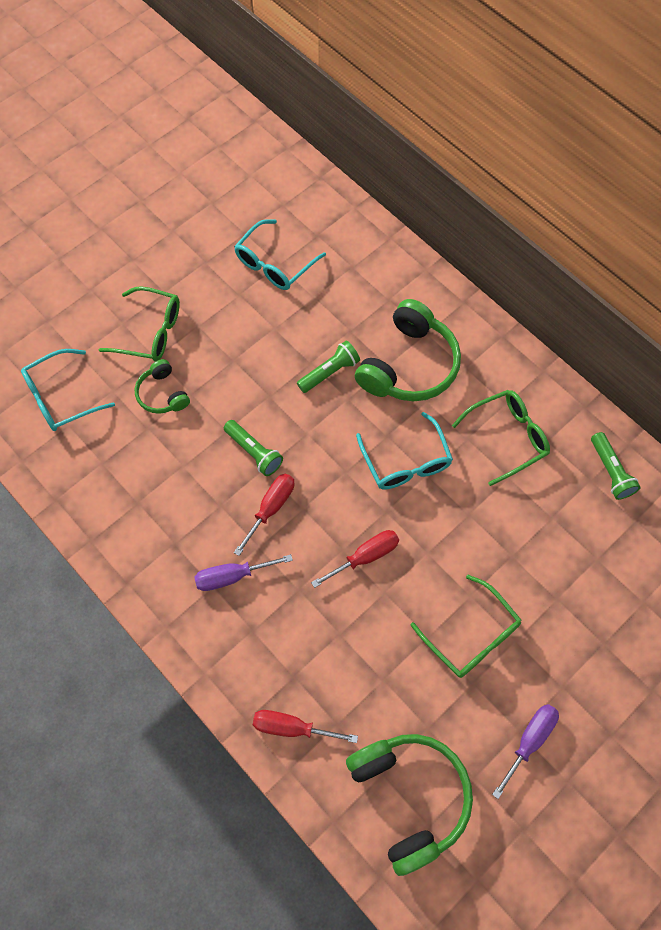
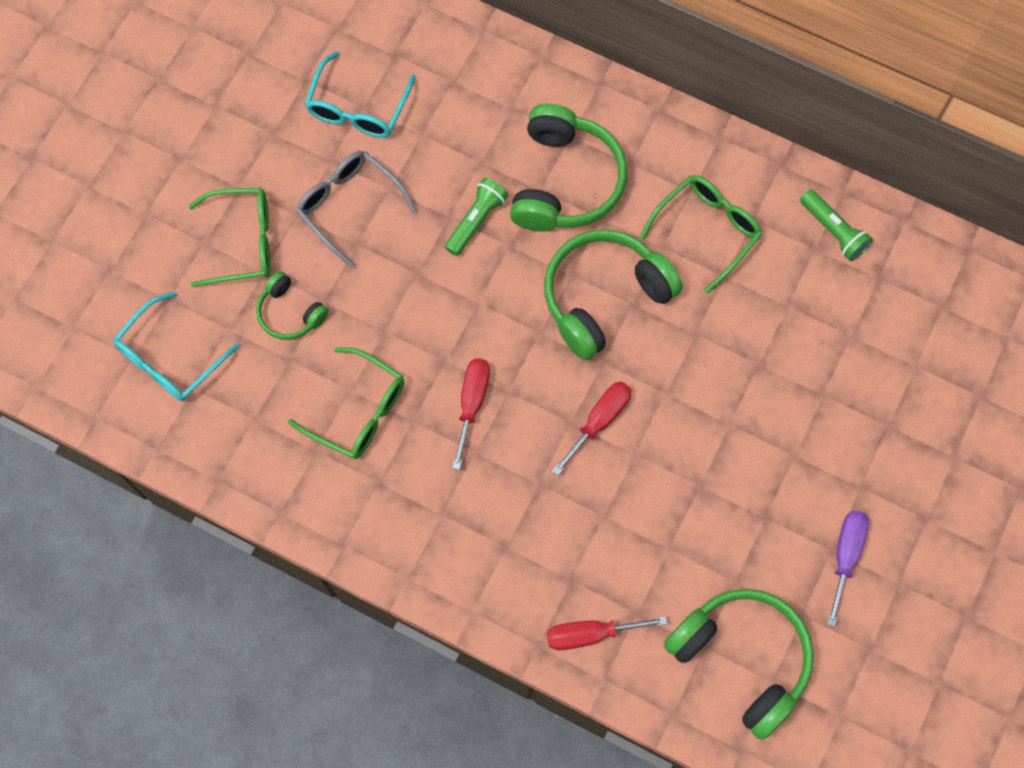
camera: 20 degrees left, 5 degrees up
purple screwdriver [195,554,293,591] -> none
green flashlight [224,420,283,476] -> none
turquoise glasses [356,412,453,489] -> green headphones [544,230,683,360]
green glasses [410,575,521,678] -> green glasses moved to [288,347,404,459]
none -> grey glasses [296,151,417,268]

